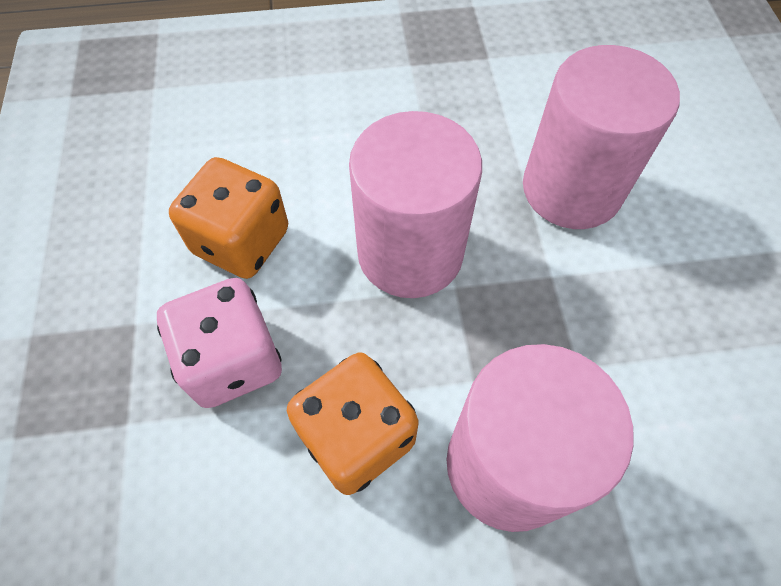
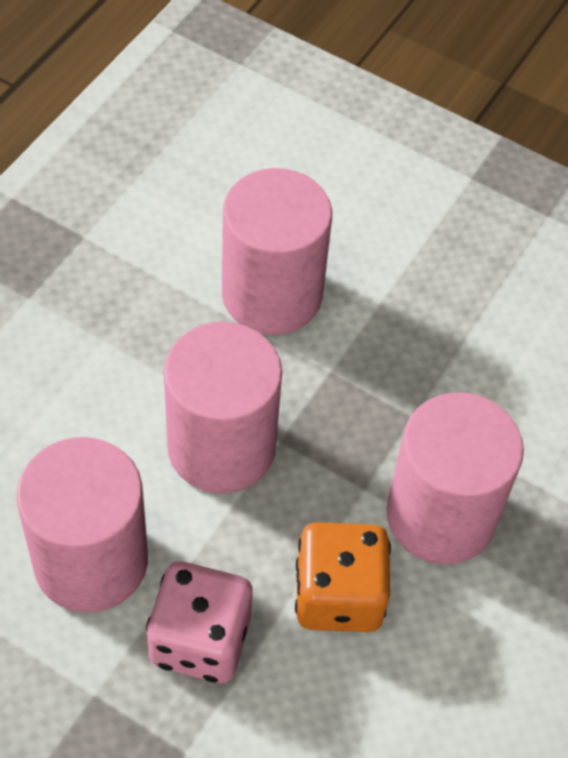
camera: 55 degrees left, 5 degrees down
orange dice [169,157,288,279] -> pink cylinder [16,437,148,613]

